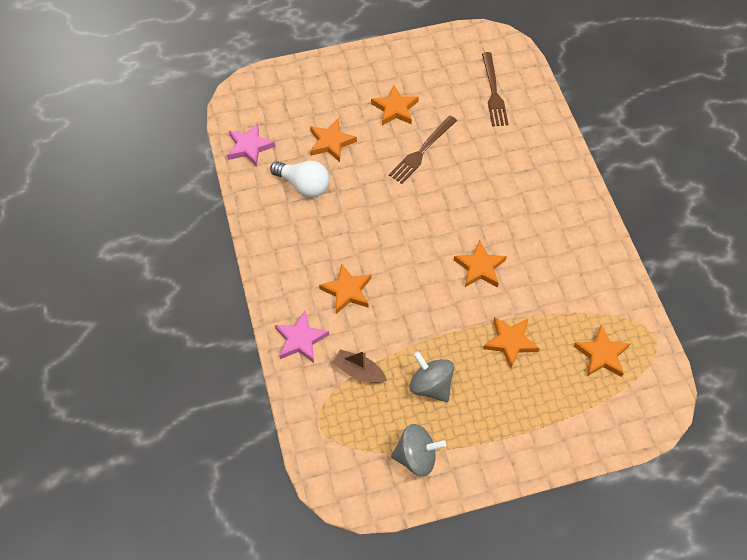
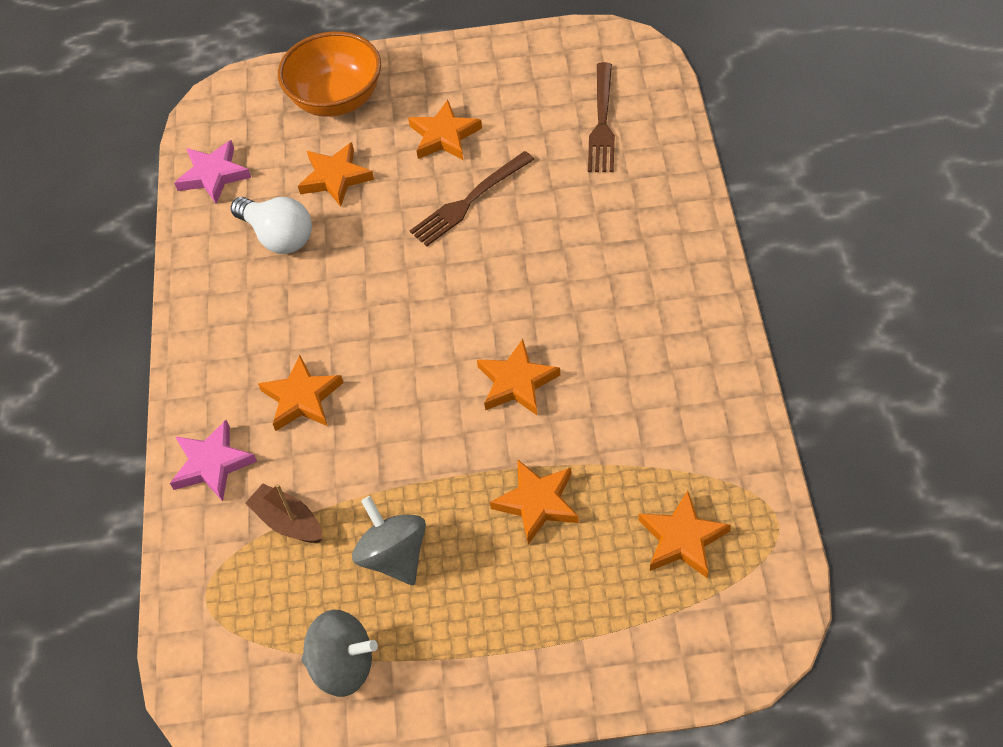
camera: 15 degrees right, 5 degrees down
none -> orange bowl [278,31,381,117]

